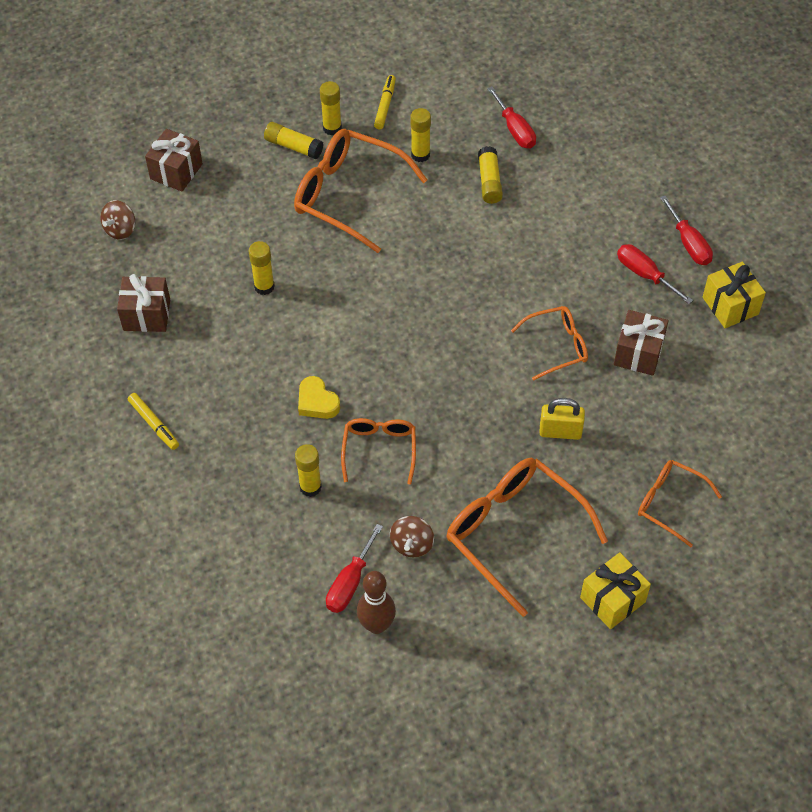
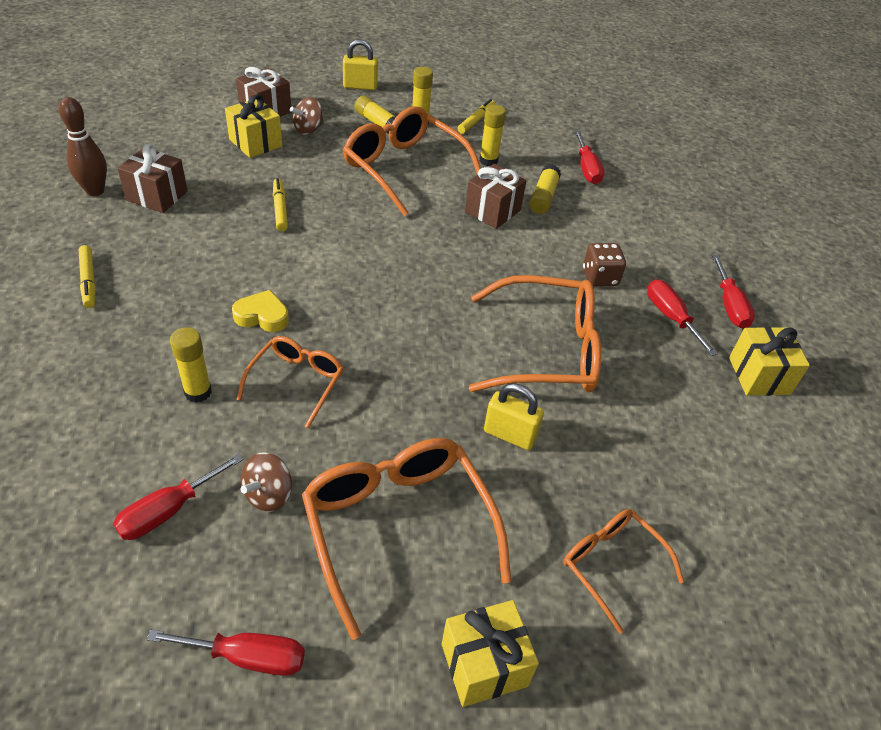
camera: 15 degrees right, 10 degrees down
brown spinning top [100,200,135,240] -> brown spinning top moved to [290,97,324,135]
yellow glue stick [249,241,275,295] -> yellow marker [273,178,288,231]
yellow heart [298,376,340,419] -> yellow heart turned 120 degrees clockwise [232,290,289,332]
brown bowling pin [357,571,396,634] -> brown bowling pin moved to [59,97,107,196]
orange glasses [511,306,588,381] -> orange glasses [469,275,601,392], size x1.75
brown gift [614,310,669,376] -> brown gift moved to [465,164,526,229]
none -> red screwdriver [147,630,305,676]
none -> yellow gift [225,95,282,158]
none -> yellow padlock [343,39,378,90]
none -> brown dice [583,243,626,286]

